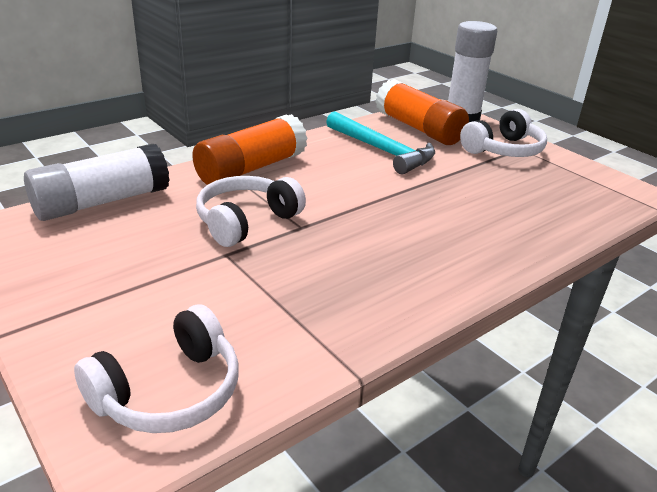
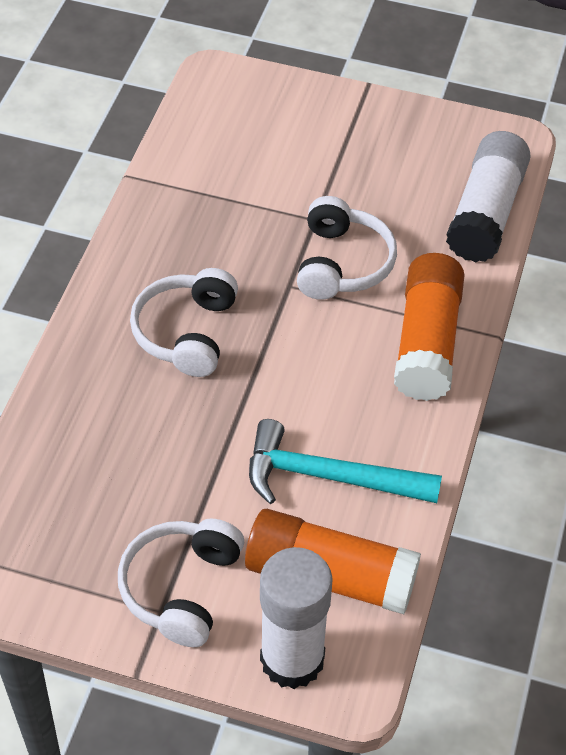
camera: 145 degrees right, 20 degrees up
white headphones [74,304,239,433] -> white headphones moved to [130,268,238,377]

